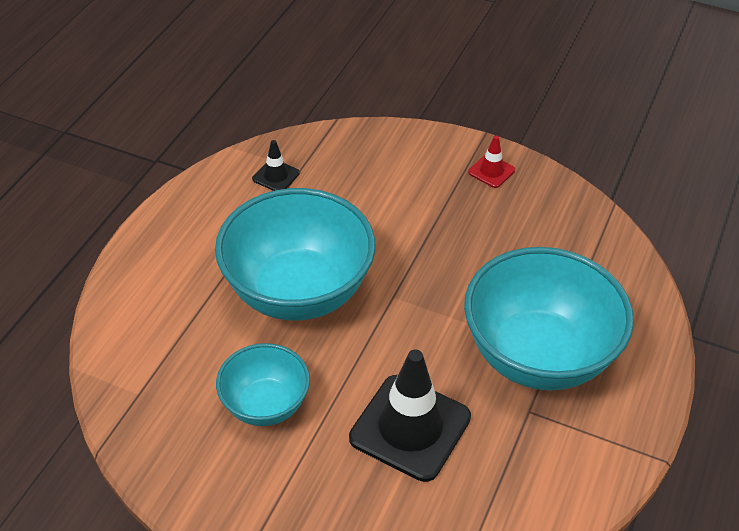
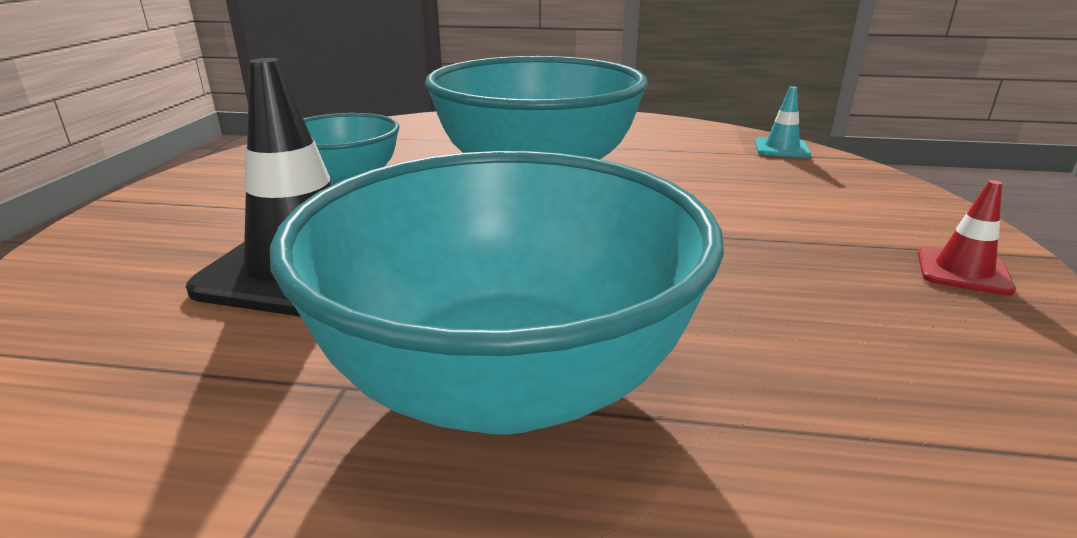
camera: 75 degrees right, 20 degrees down
black traffic cone [252,140,300,191] -> none
none -> turquoise traffic cone [755,86,811,158]

